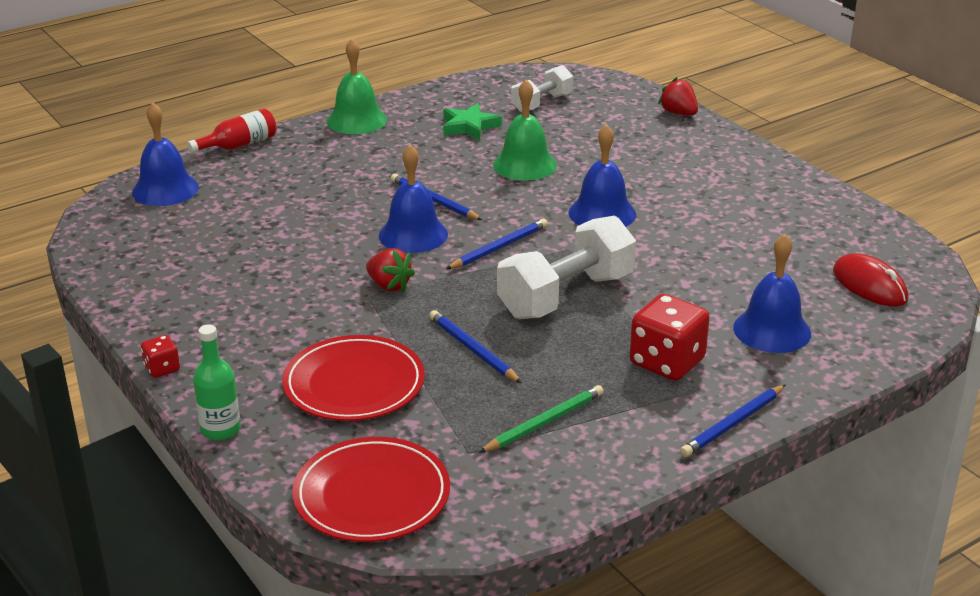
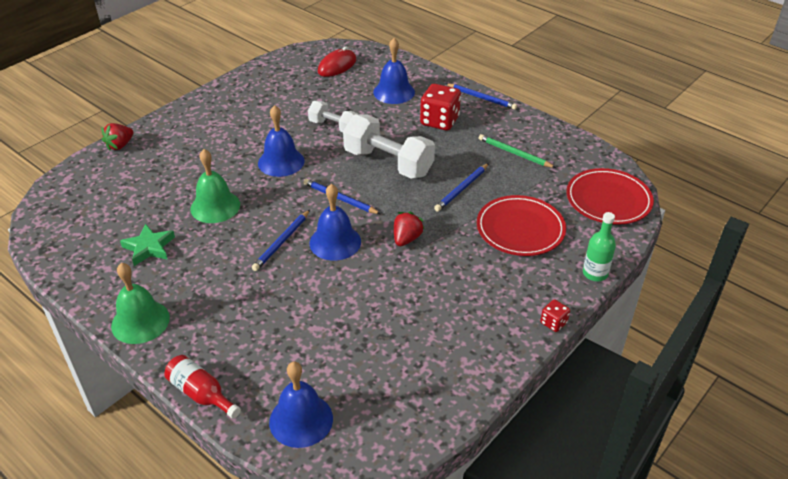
camera: 105 degrees left, 10 degrees up
white dumbbell [511,65,573,113] -> white dumbbell moved to [308,101,358,132]

